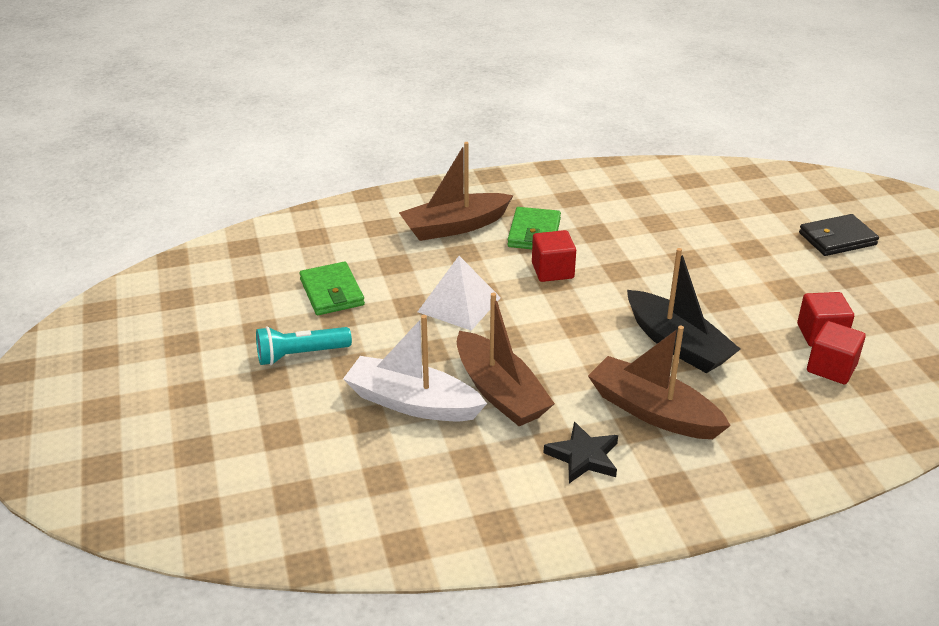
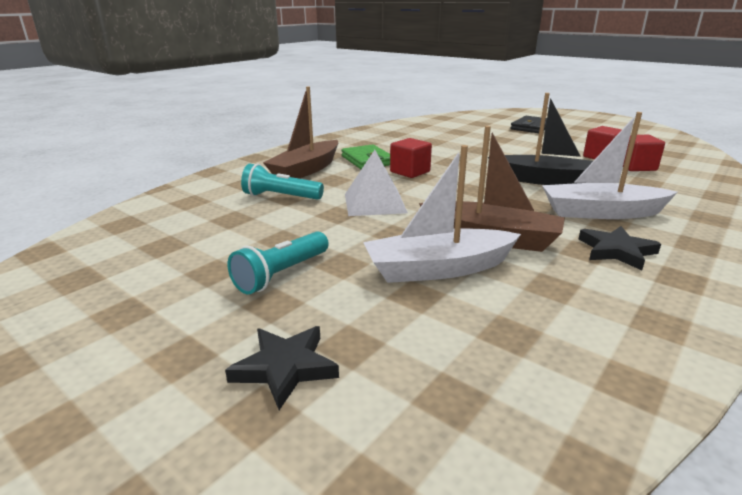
camera: 35 degrees left, 10 degrees down
green wallet [299,262,365,315] -> none
brown boat [588,325,731,439] -> white boat [542,112,677,219]
none -> black star [225,326,339,410]
none -> turquoise flashlight [241,164,324,200]

